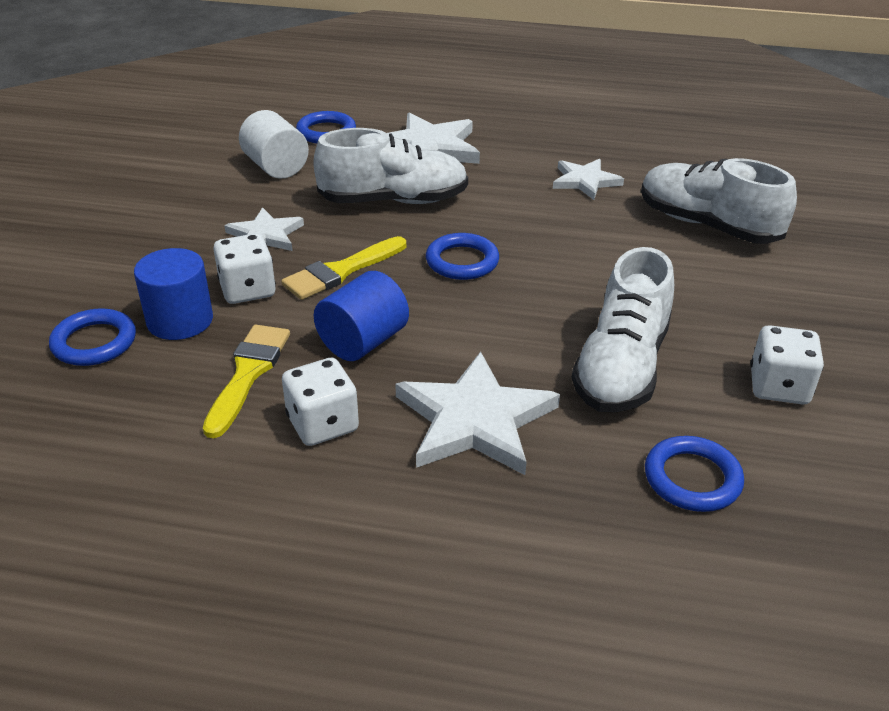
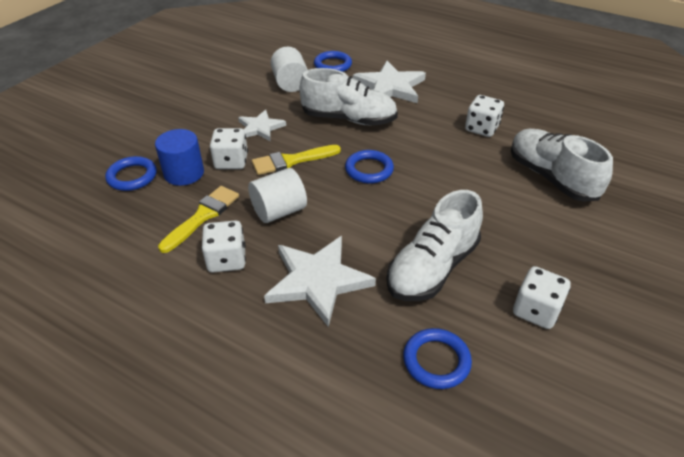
camera: 20 degrees right, 5 degrees up
blue cylinder [314,271,409,361] -> white cylinder [248,168,307,223]
white star [553,159,624,200] -> white dice [465,95,504,137]

